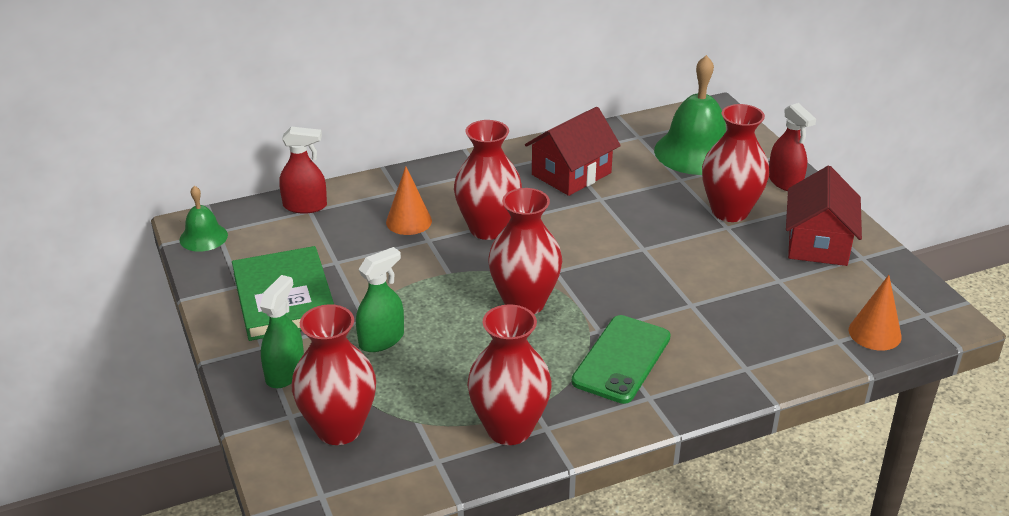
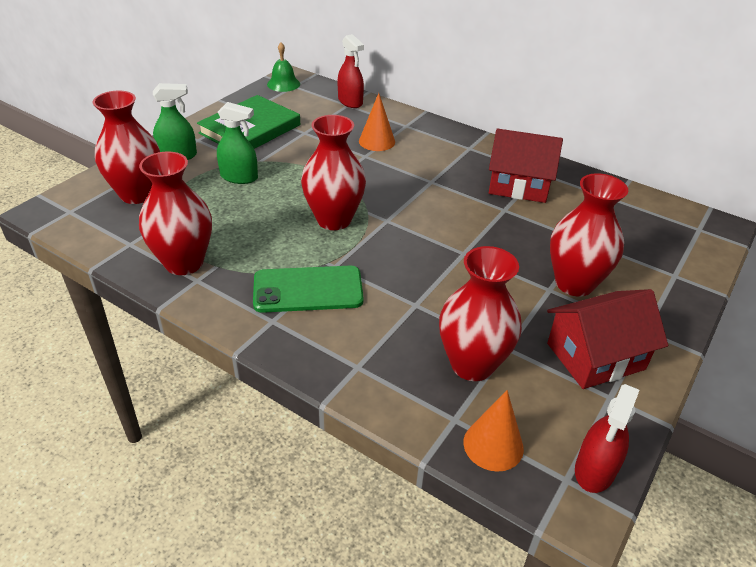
camera: 55 degrees right, 5 degrees up
red vase [454,120,522,240] -> red vase moved to [439,246,522,381]
green bell [654,55,726,175] -> none
red spray bottle [769,103,816,191] -> red spray bottle moved to [575,384,640,493]

